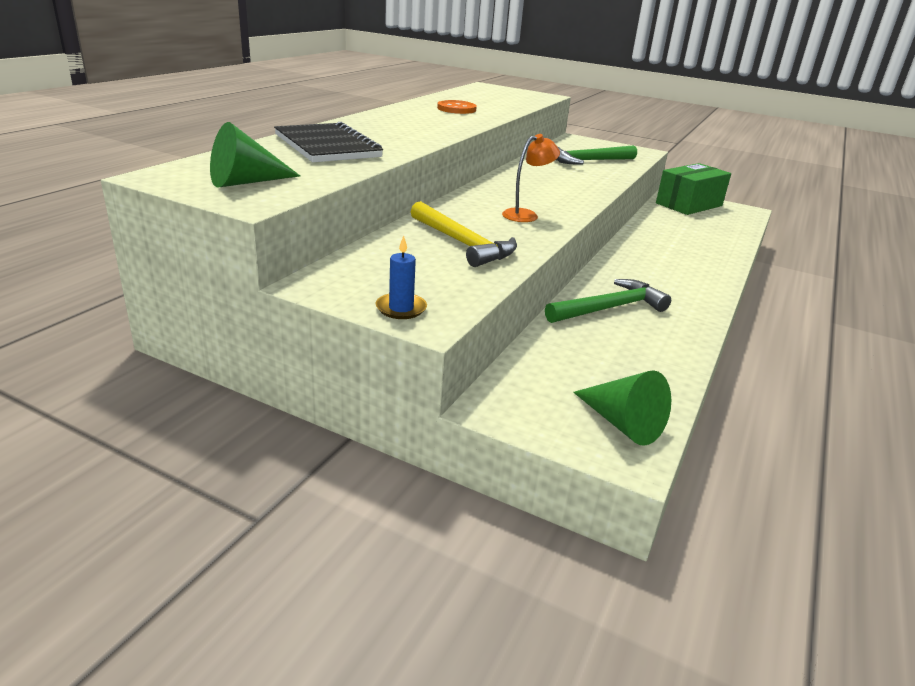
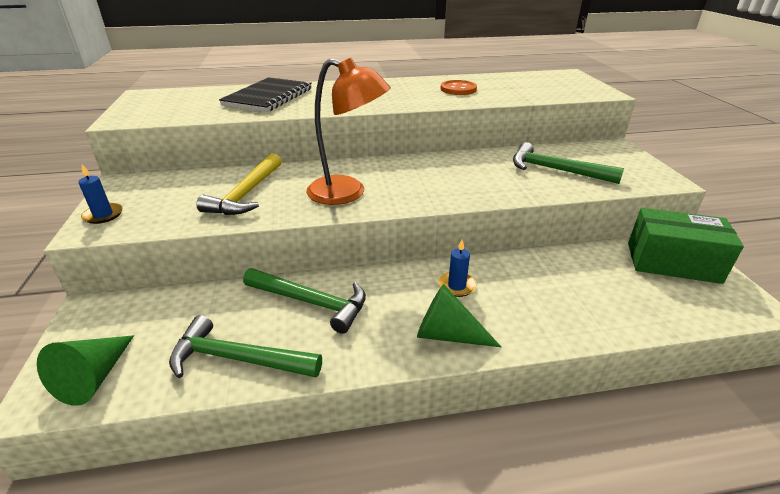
camera: 55 degrees right, 5 degrees up
green cone [210,122,300,188] -> green cone moved to [417,284,501,347]
orange lamp [502,134,560,222] -> orange lamp [306,58,391,205], size x1.75
none -> green hammer [169,315,322,378]
none -> blue candle [438,240,476,297]

